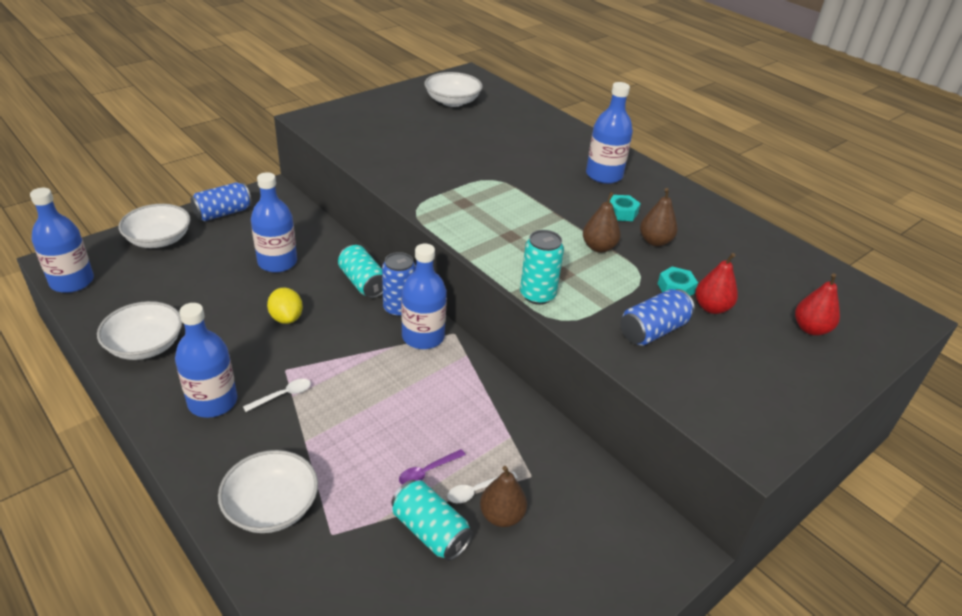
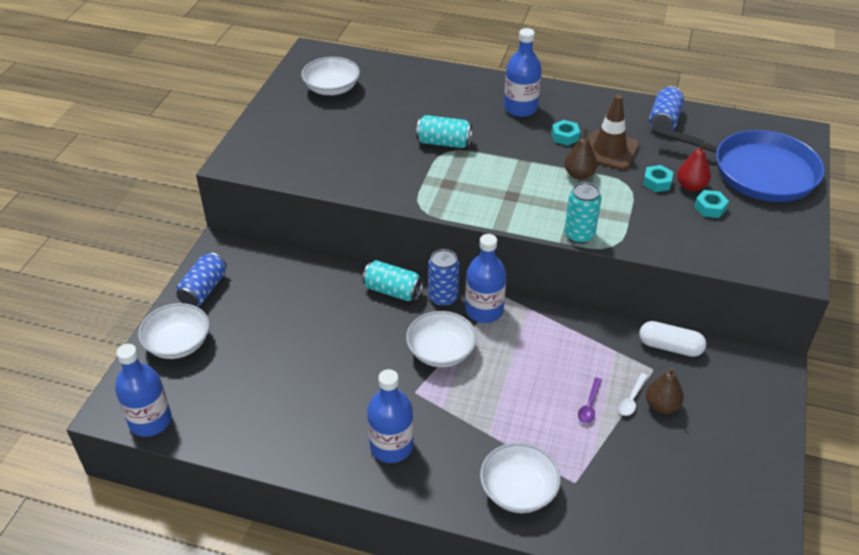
camera: 30 degrees left, 5 degrees up
white bowl [97,301,182,360] -> white bowl moved to [406,311,477,367]
white spoon [243,379,311,412] -> none
blue bottle [251,172,297,273] -> none
yellow lemon [267,287,303,324] -> none
turquoise can [391,480,473,561] -> turquoise can moved to [416,115,472,148]
blue can [620,289,695,345] -> blue can moved to [649,86,684,130]
brown pear [640,188,678,247] -> brown traffic cone [588,95,640,170]
red pear [795,273,840,336] -> blue pan [654,126,824,202]
none -> white capsule [639,321,706,357]
none -> turquoise nut [694,190,729,218]

